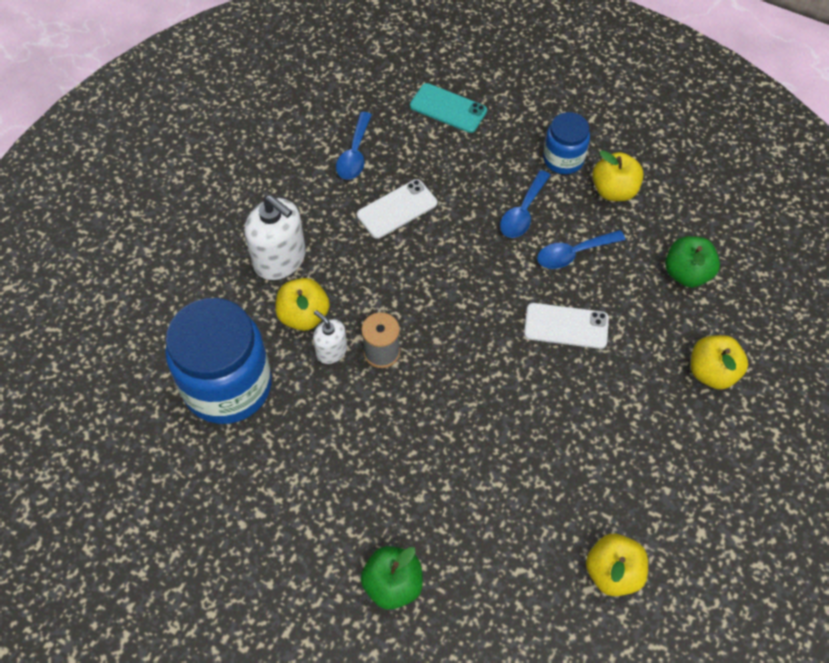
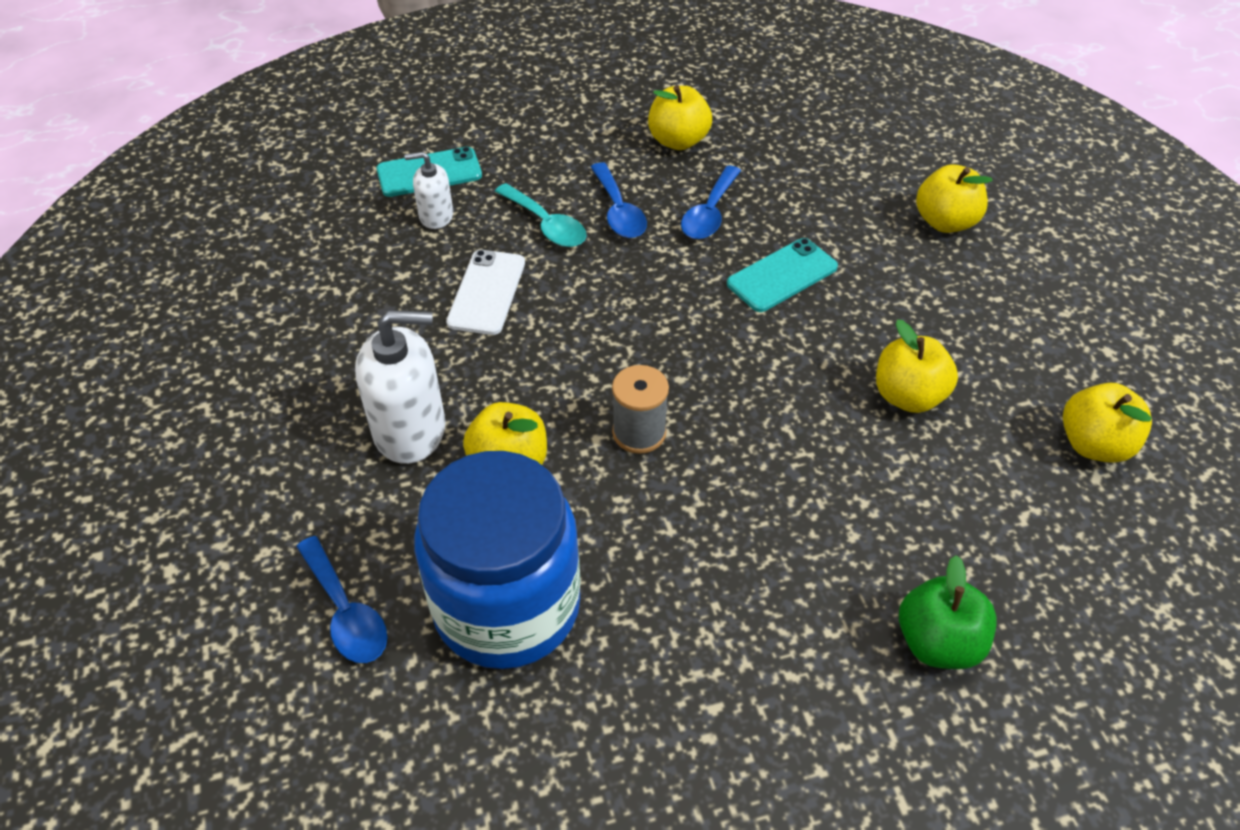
camera: 45 degrees left, 10 degrees down
white soap dispenser [313,310,347,364] -> white soap dispenser moved to [404,152,453,229]
blue spoon [336,112,372,180] -> blue spoon moved to [296,536,387,663]
white phone [524,303,609,349] -> turquoise phone [727,238,838,312]
blue jar [543,112,590,174] -> none
green apple [665,236,720,288] -> none
none -> turquoise spoon [495,183,587,247]
none -> yellow apple [876,319,958,413]

